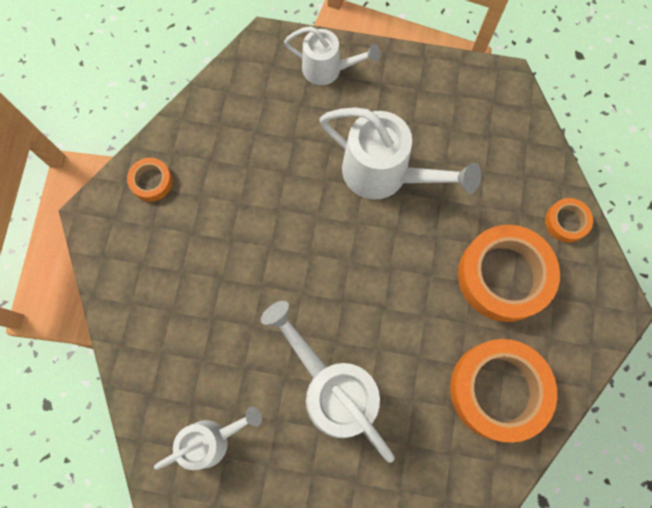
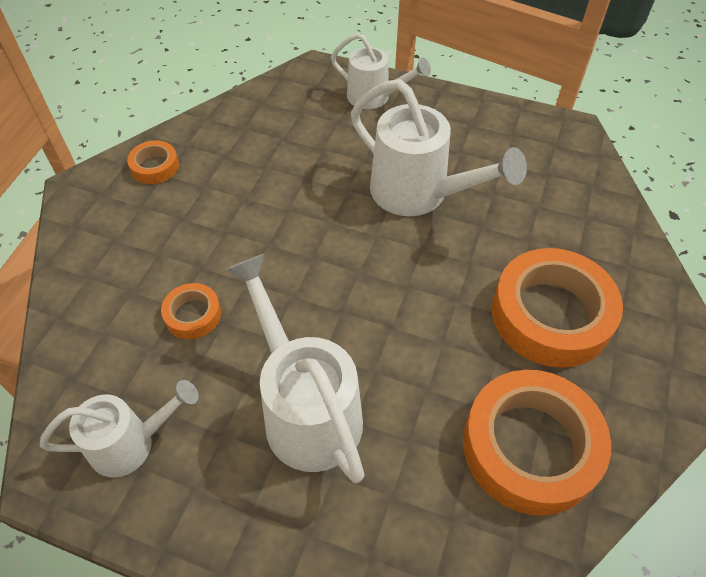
camera: 10 degrees right, 20 degrees down
orange tape [545,198,593,243] -> orange tape moved to [161,283,221,339]

